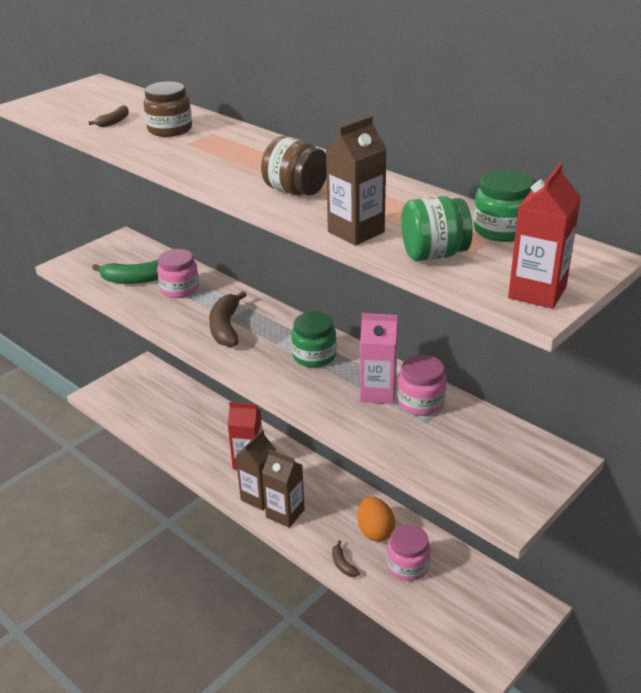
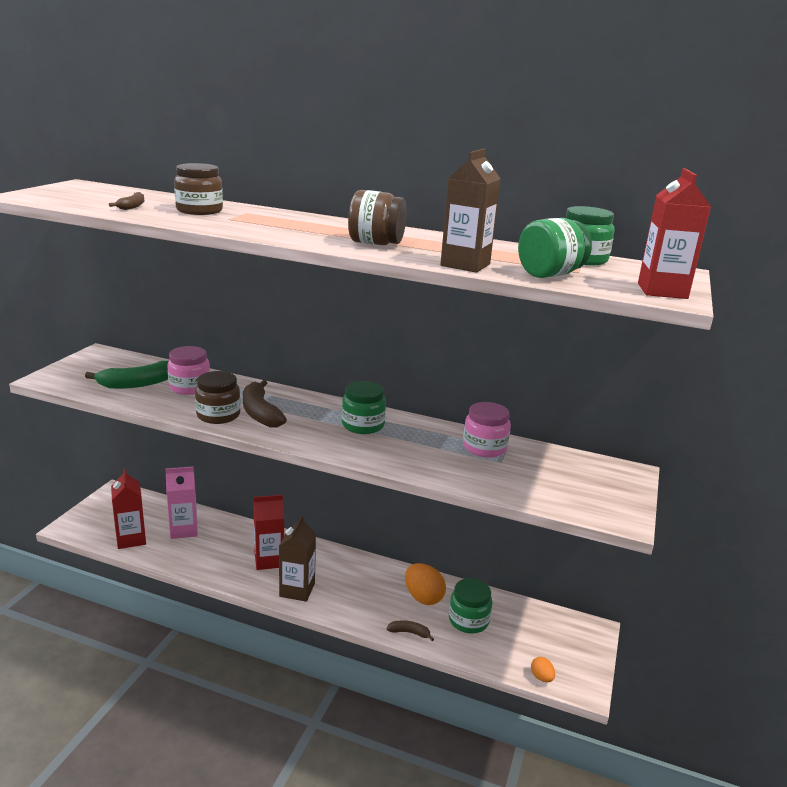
camera: 25 degrees left, 10 degrees down
brown carton [262,449,305,528] -> none
brown banana [332,540,360,577] -> brown banana turned 150 degrees clockwise [387,620,434,641]
pink carton [360,313,398,404] -> pink carton moved to [165,466,198,539]
pink jar [387,525,431,581] -> green jar [449,578,492,633]
none -> red carton [111,469,146,549]
none -> brown jar [195,371,241,424]
none -> orange egg [531,657,555,683]

